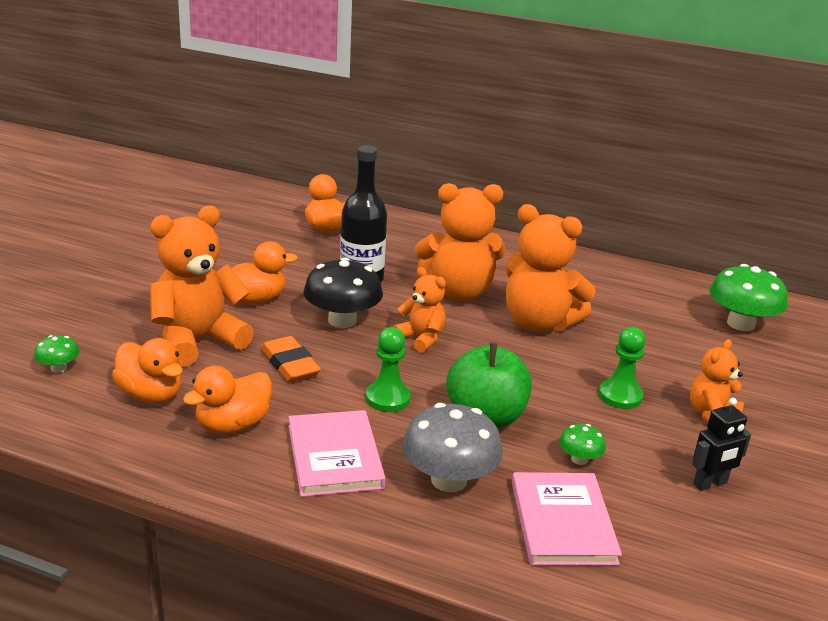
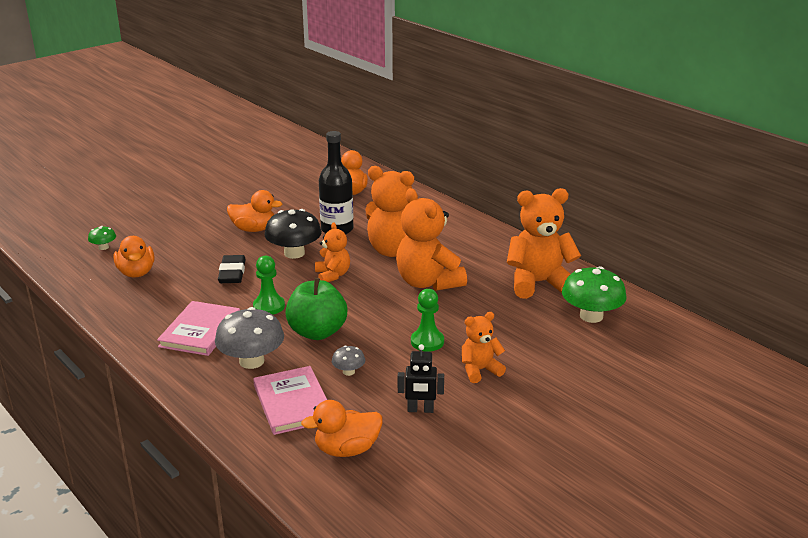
camera: 30 degrees right, 0 degrees up
orange teddy bear [150,205,254,367] -> orange teddy bear moved to [507,188,581,299]
orange duck [183,366,272,433] -> orange duck moved to [301,400,382,457]
orange eraser [261,336,321,382] -> black eraser [218,255,246,283]
pink book [512,472,622,566] -> pink book turned 45 degrees counterclockwise [253,366,327,435]
green mushroom [559,424,606,465] -> grey mushroom [332,345,365,376]

